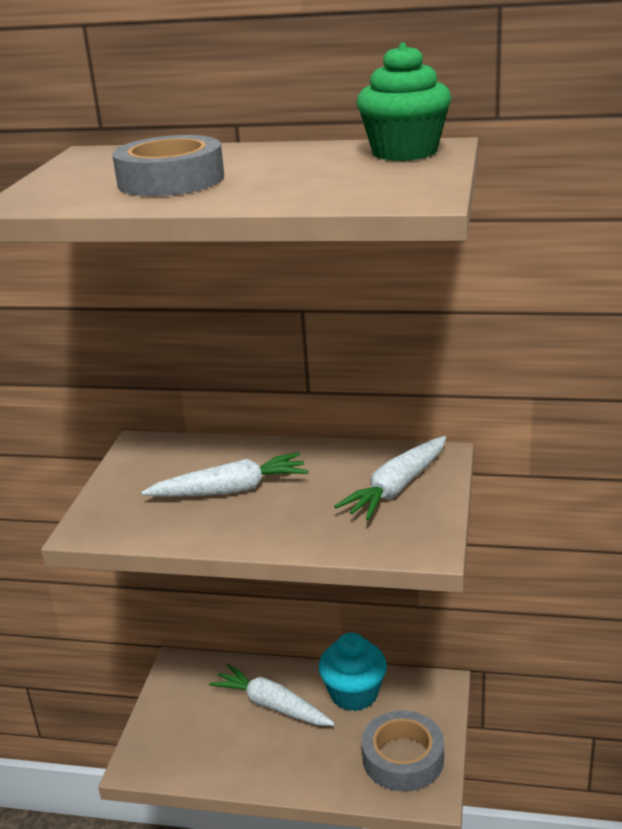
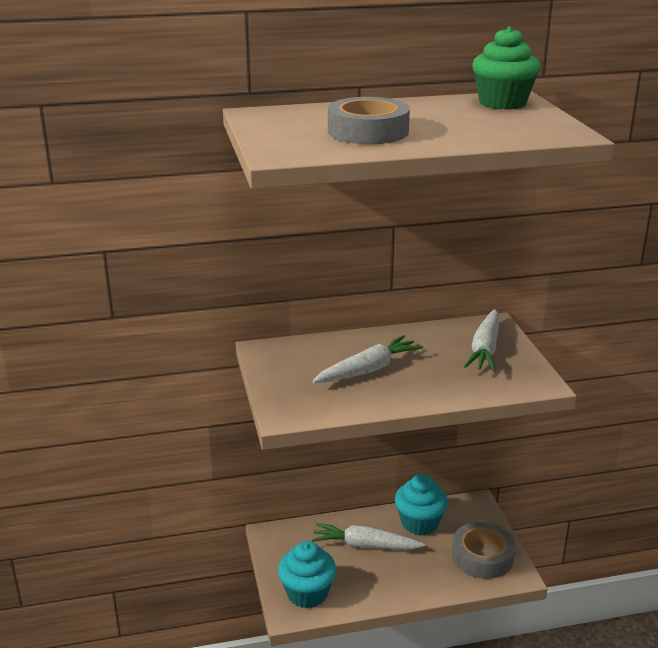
camera: 25 degrees left, 0 degrees up
none -> turquoise cupcake [278,541,336,608]

